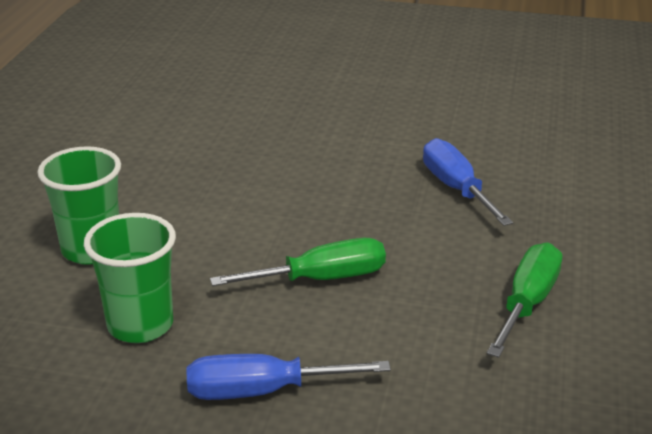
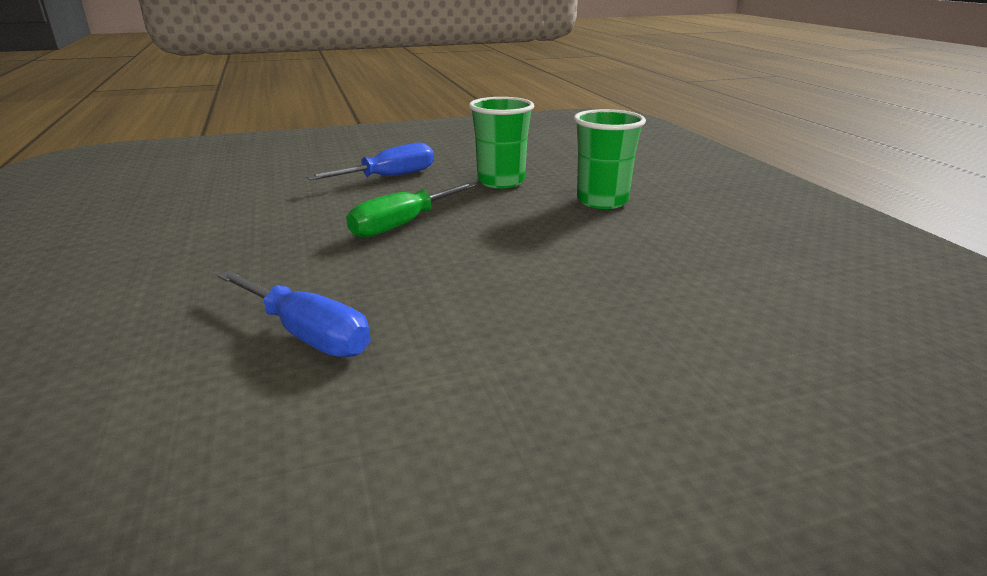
camera: 150 degrees right, 5 degrees down
green screwdriver [487,242,562,358] -> none

